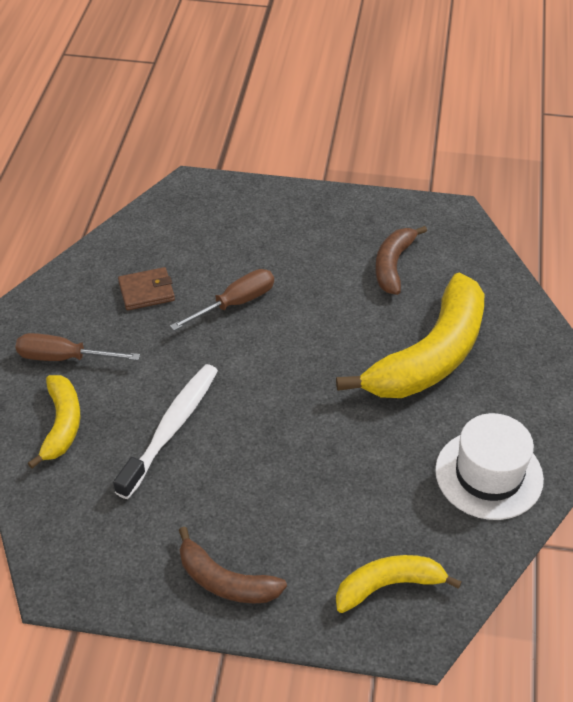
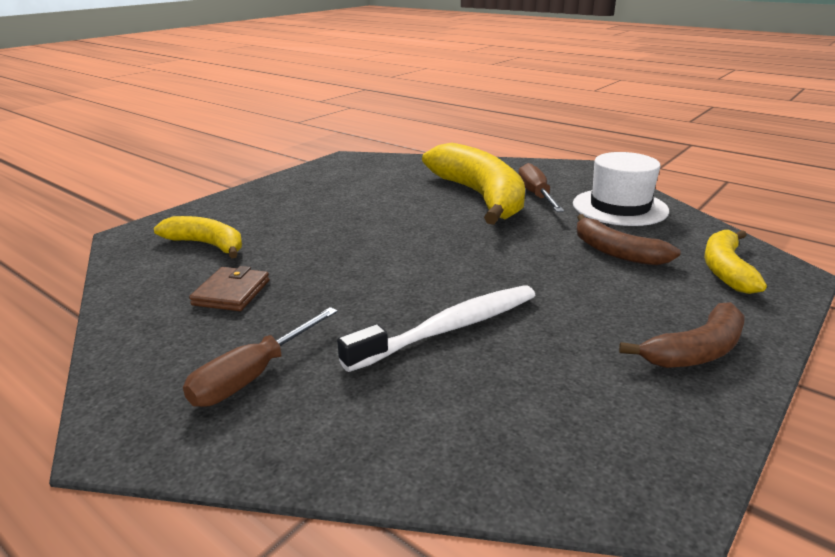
camera: 60 degrees left, 20 degrees down
yellow banana [28,375,80,469] -> yellow banana moved to [154,216,242,258]
white toothbrush [113,364,218,499] -> white toothbrush turned 90 degrees clockwise [337,285,535,372]
brown screwdriver [170,269,274,331] -> brown screwdriver moved to [519,163,564,212]
brown banana [376,226,427,295] -> brown banana moved to [577,214,681,266]

